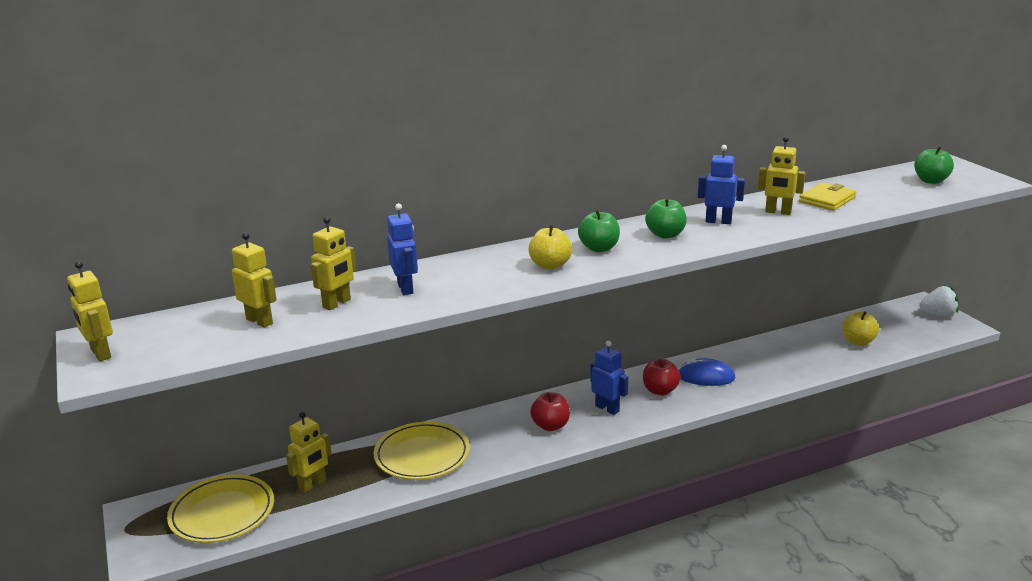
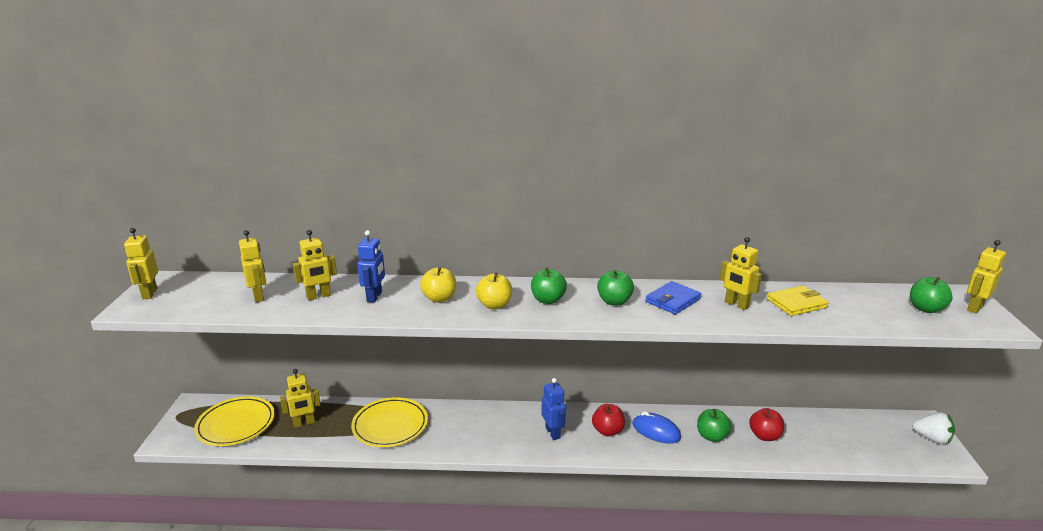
camera: 25 degrees right, 0 degrees up
red apple [530,392,570,431] -> red apple moved to [749,408,784,441]
blue robot [698,145,745,224] -> blue wallet [645,281,701,314]
yellow apple [842,311,879,346] -> yellow apple moved to [420,267,456,303]
none -> green apple [697,409,732,442]
none -> yellow robot [967,240,1006,313]

